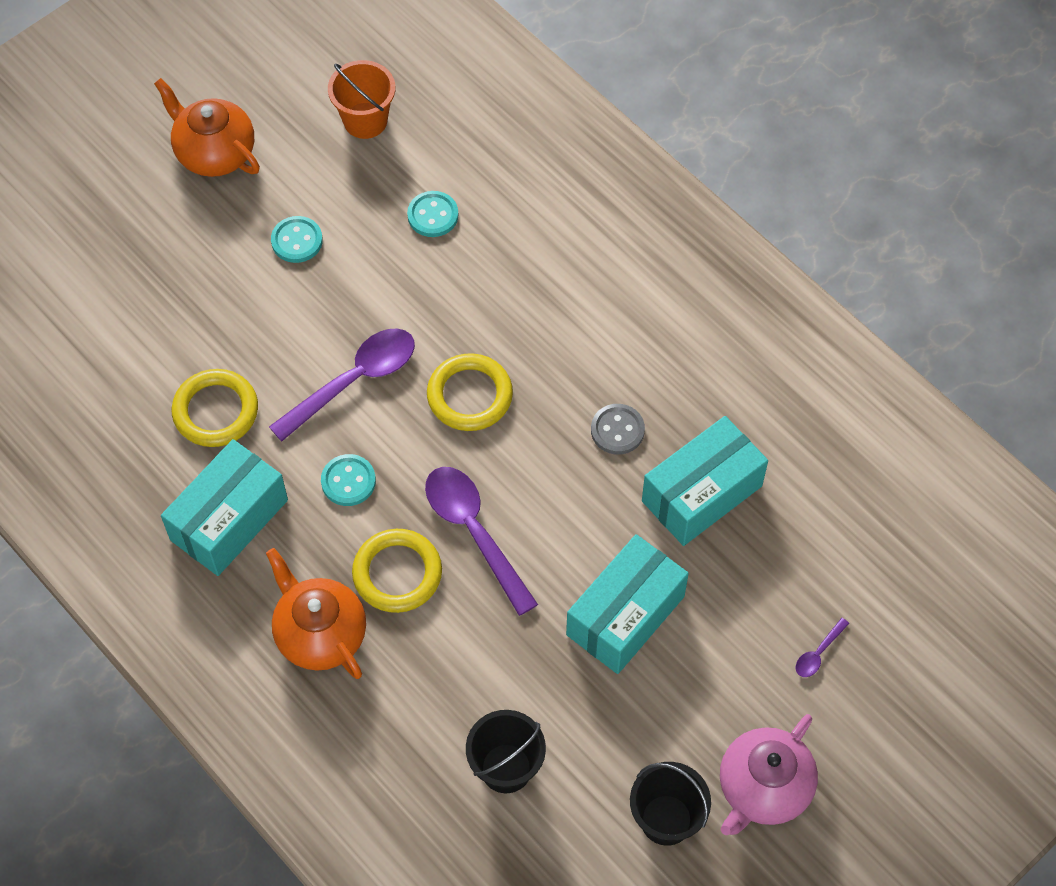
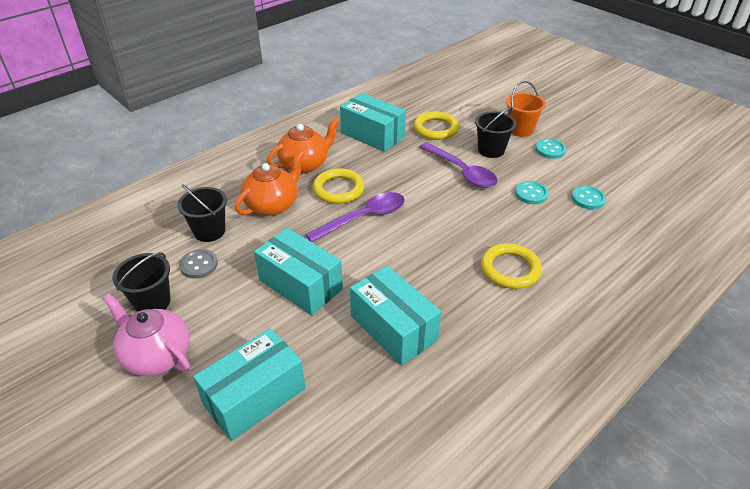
camera: 90 degrees right, 20 degrees down
orange teapot [154,78,260,177] -> orange teapot moved to [235,151,304,216]
turquoise button [321,454,376,506] -> turquoise button moved to [515,181,549,204]
orange bucket [328,60,396,139] -> orange bucket moved to [506,81,546,137]
yellow ring [427,353,513,431] -> yellow ring moved to [481,243,542,289]
grey button [591,404,645,455] -> grey button moved to [179,249,218,279]
purple spoon [796,618,849,677] -> turquoise box [193,328,305,441]
none -> black bucket [475,107,516,158]

